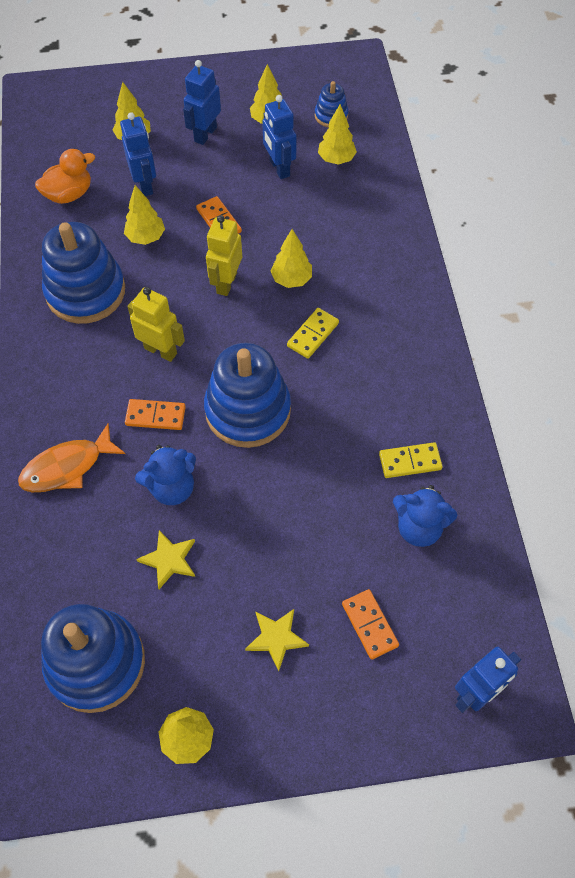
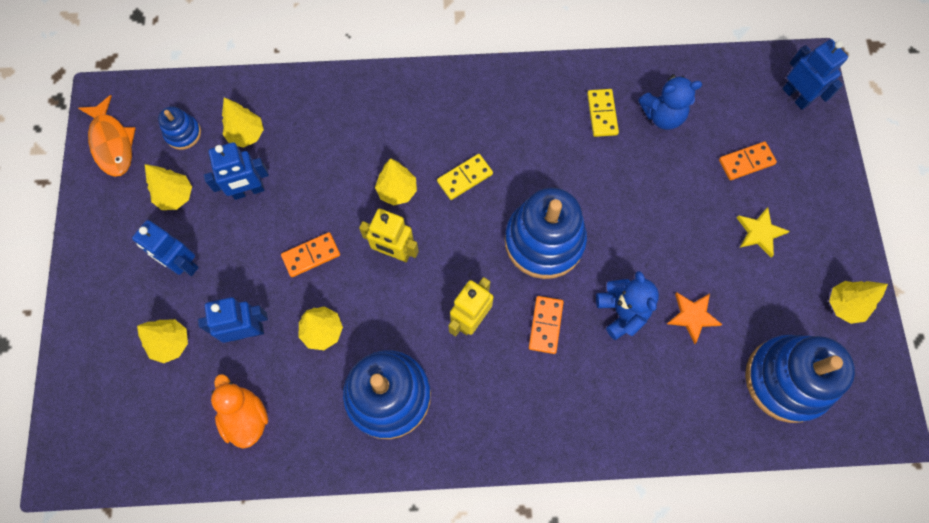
camera: 85 degrees left, 10 degrees up
orange fish [18,423,125,492] -> orange fish moved to [78,95,136,177]
yellow star [136,530,195,589] -> orange star [667,292,723,344]
yellow domino [287,308,339,359] -> yellow domino turned 75 degrees counterclockwise [437,154,493,200]
blue teddy bear [393,485,457,547] -> blue teddy bear turned 60 degrees clockwise [638,74,702,130]

